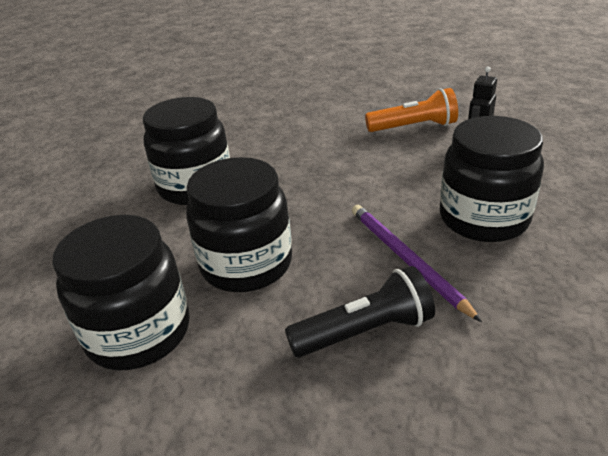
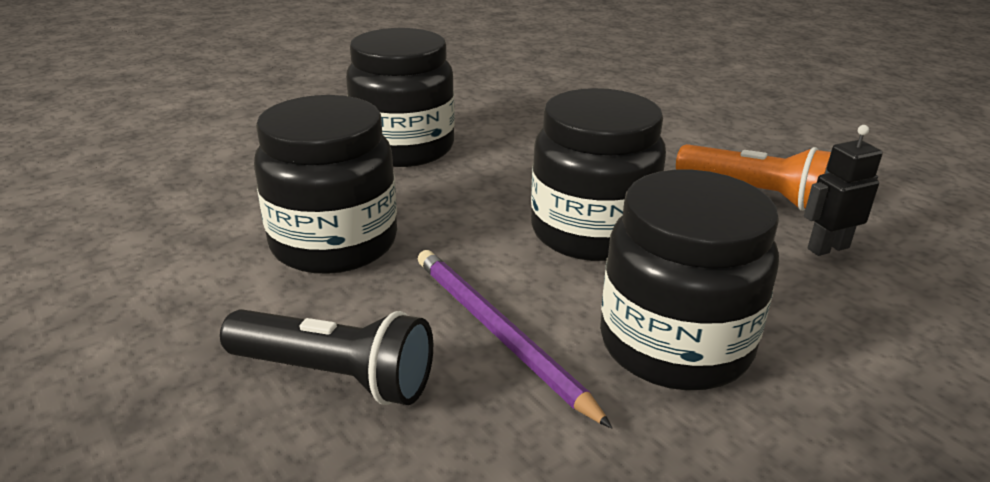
camera: 35 degrees right, 5 degrees down
black jar [52,215,189,370] -> black jar moved to [531,88,666,261]
purple pencil [352,205,482,322] -> purple pencil turned 45 degrees counterclockwise [418,250,612,428]

